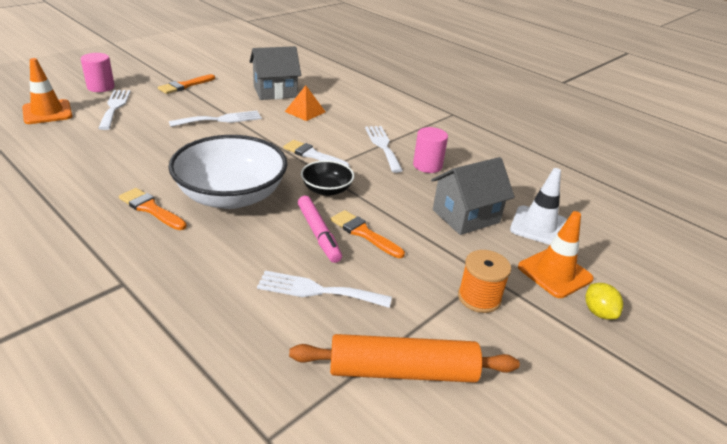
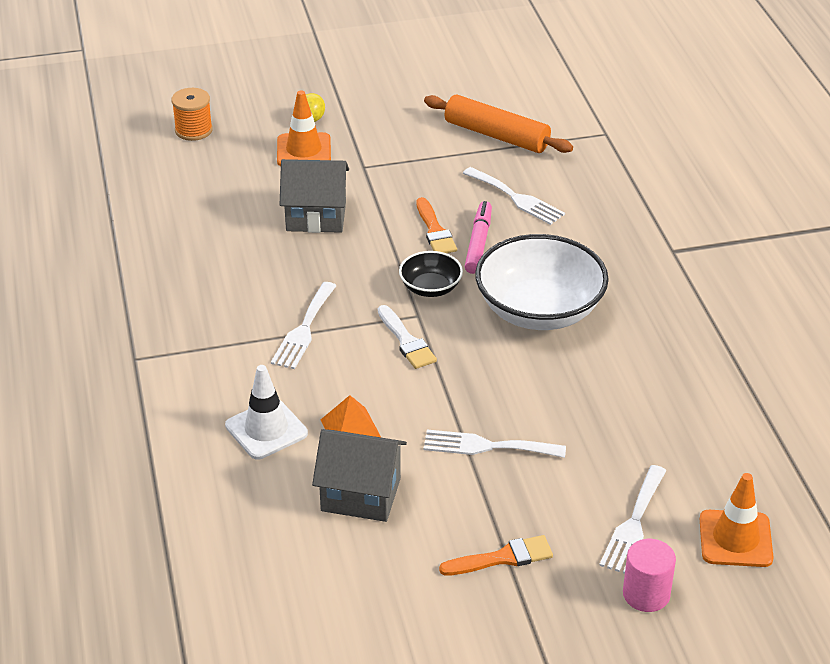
camera: 145 degrees left, 5 degrees up
orange brush [119,188,187,230] -> none
pink cylinder [413,127,448,173] -> none
orange spool [458,250,511,313] -> orange spool moved to [171,88,213,141]
white traffic cone [510,168,567,245] -> white traffic cone moved to [225,365,308,459]

